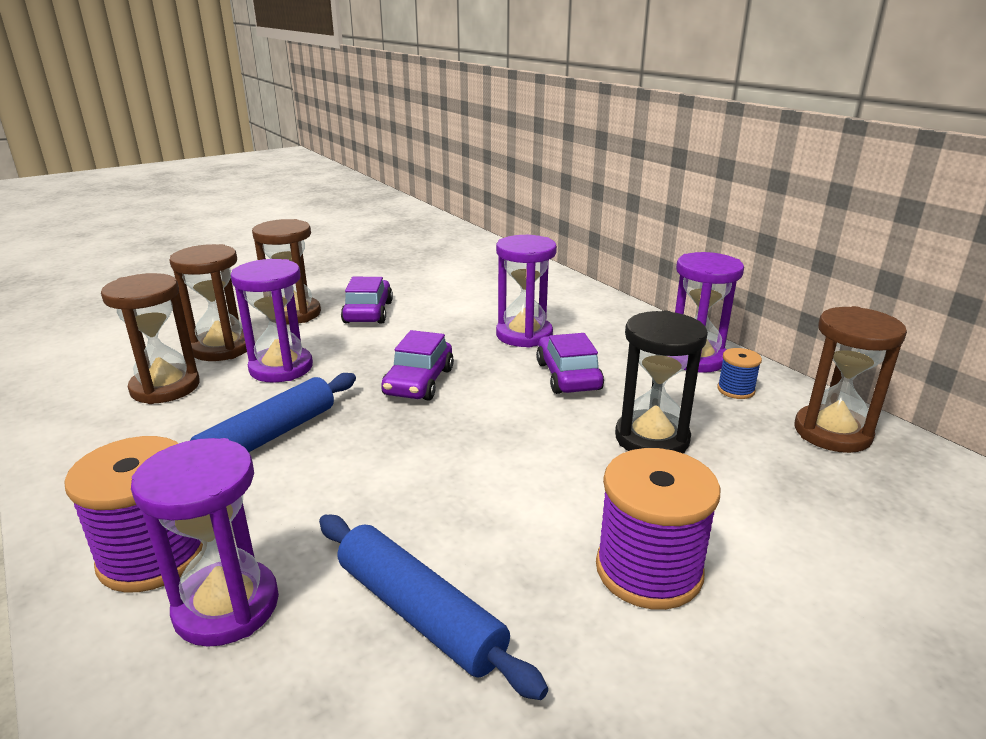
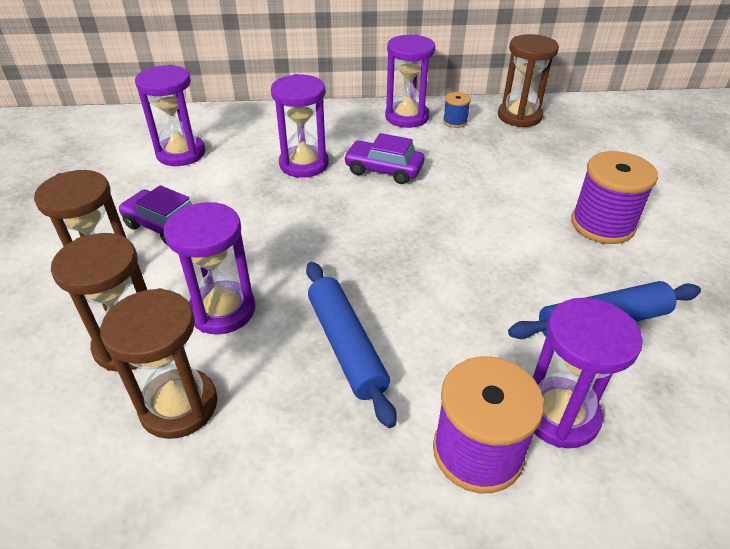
camera: 60 degrees left, 15 degrees up
purple car [381,330,454,401] -> none
black hourglass [615,311,708,453] -> none
none -> purple hourglass [135,65,205,166]

